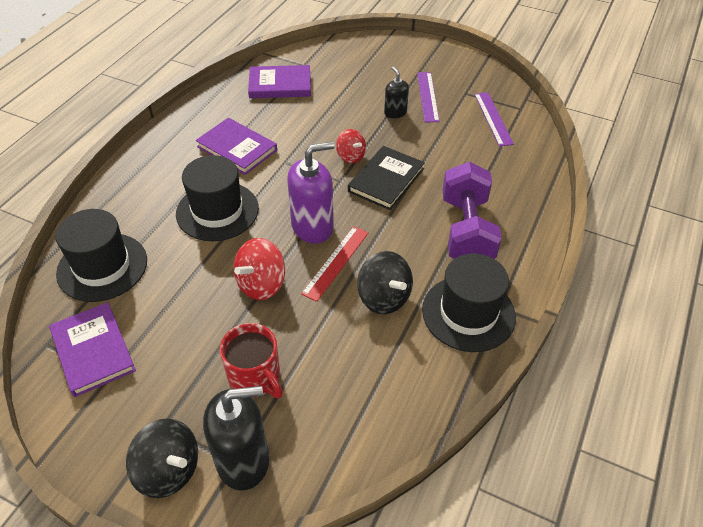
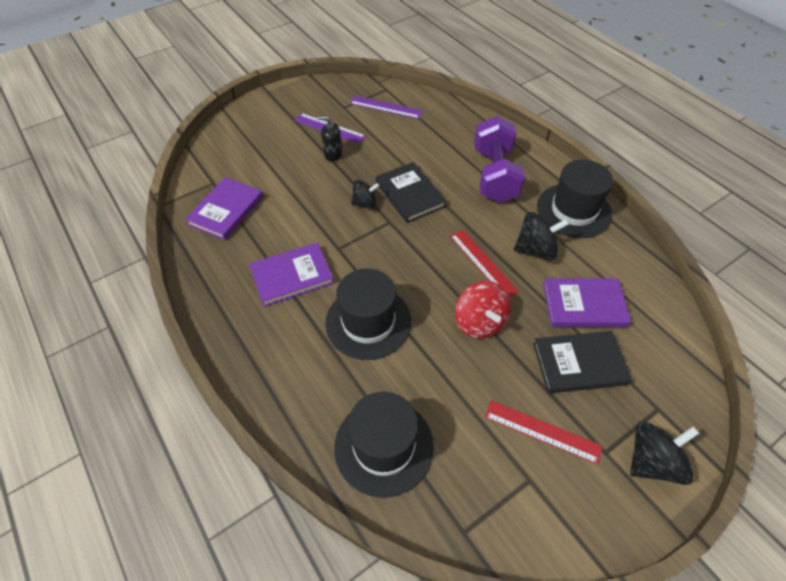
camera: 60 degrees left, 5 degrees up
purple book [49,302,136,397] -> purple book moved to [543,278,631,327]
black soap dispenser [203,386,269,491] -> none
red mug [220,323,283,398] -> black book [533,331,632,394]
purple soap dispenser [287,141,335,243] -> none
red spinning top [336,129,366,163] -> black spinning top [351,180,380,209]
purple dumbbell [442,162,502,259] -> purple dumbbell turned 60 degrees clockwise [474,116,525,203]
none -> red ruler [485,400,602,465]

